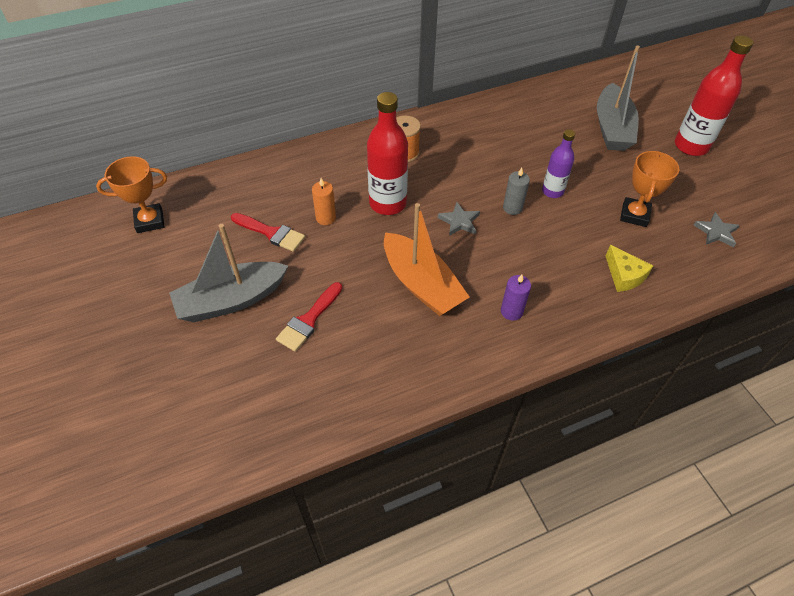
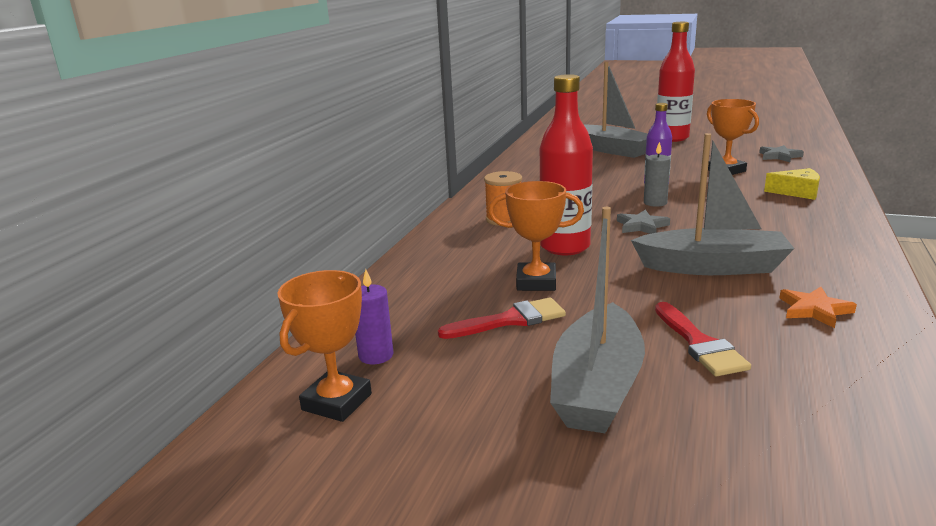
camera: 45 degrees left, 30 degrees down
orange candle [312,178,336,225] -> orange trophy [488,181,584,291]
orange boat [384,203,469,316] -> grey boat [631,133,794,275]
purple candle [501,274,531,321] -> purple candle moved to [355,269,393,364]
none -> orange star [779,287,857,328]

